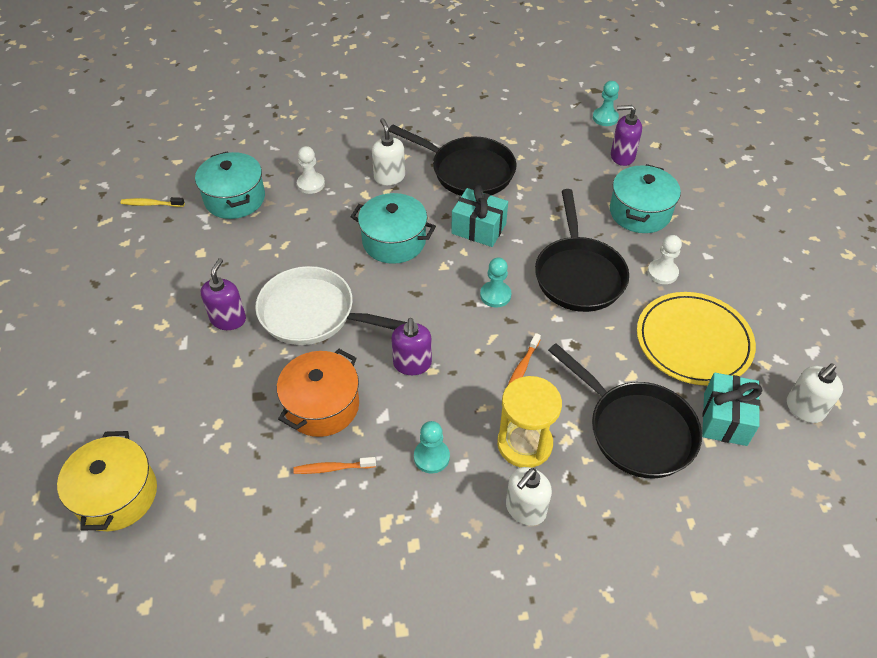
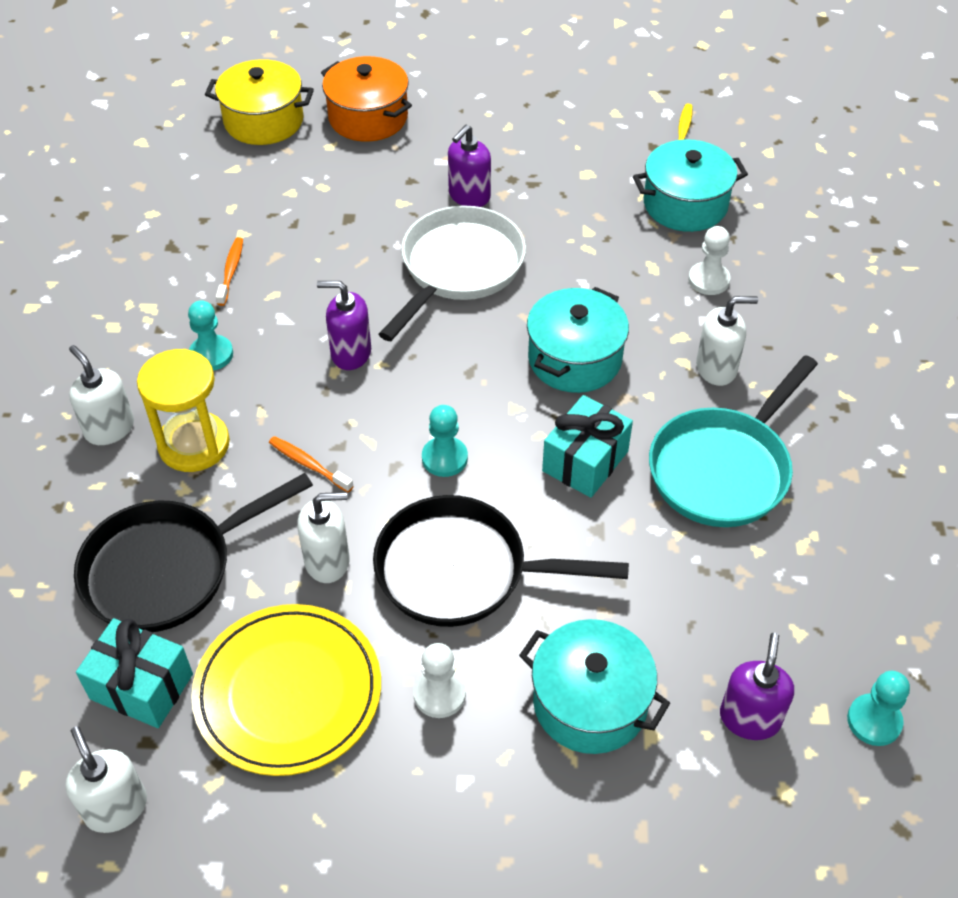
camera: 100 degrees right, 0 degrees up
purple soap dispenser [201,258,246,330] -> purple soap dispenser turned 105 degrees clockwise [448,125,491,207]
orange pot [277,349,359,437] -> orange pot moved to [321,56,412,142]
black pan [389,125,516,196] -> turquoise pan [649,355,818,527]
none -> white soap dispenser [297,492,350,583]

